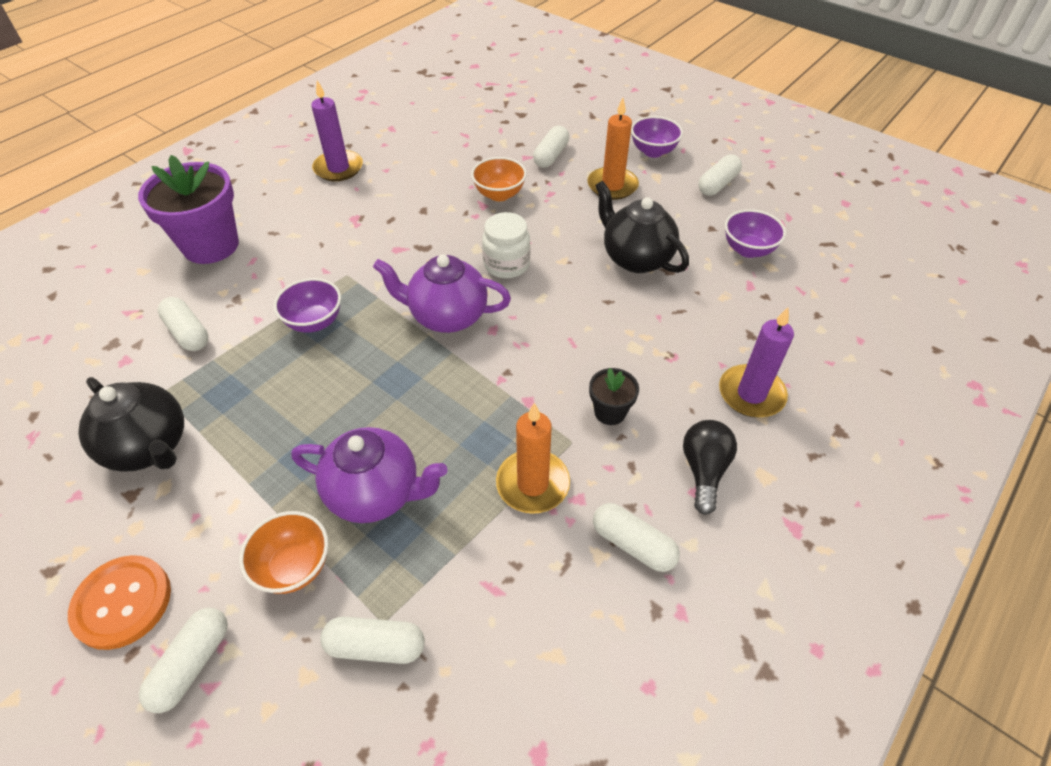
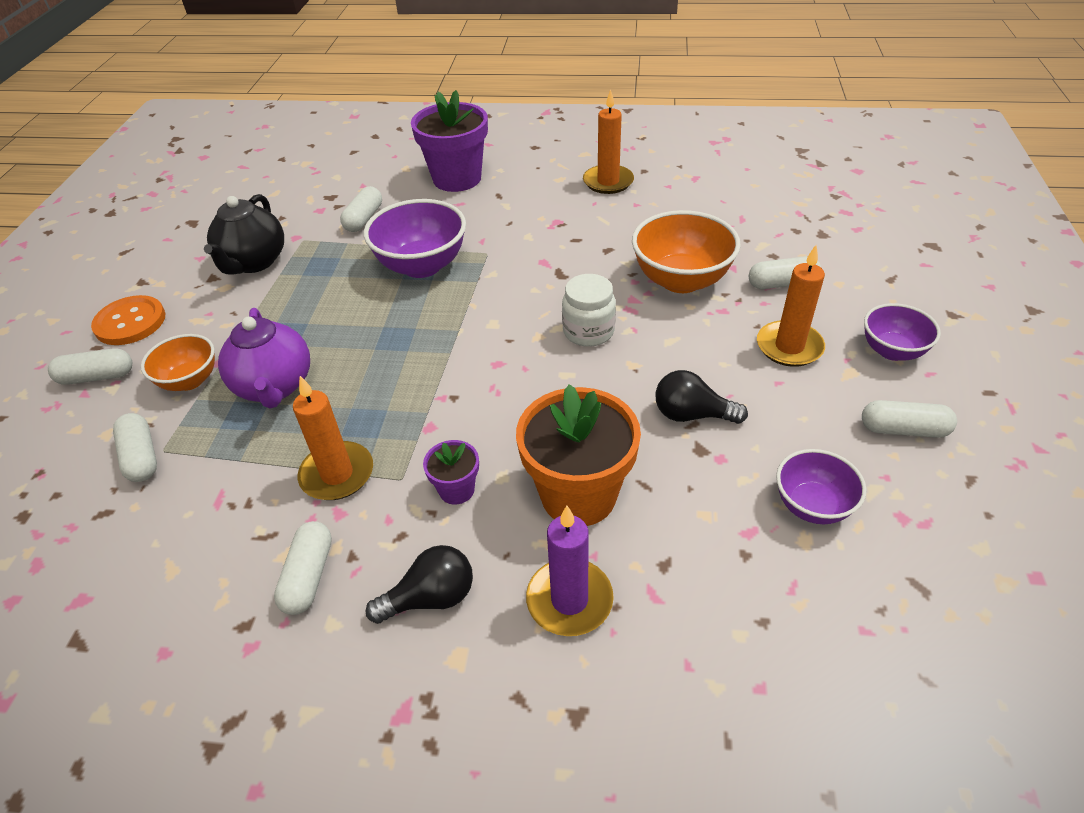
camera: 60 degrees right, 5 degrees down
purple bowl [274,278,341,333] -> purple bowl [364,199,466,278], size x1.64
purple candle [311,80,363,181] -> orange candle [583,89,634,194]
purple teapot [373,254,511,333] -> none
orange bowl [471,157,527,201] -> orange bowl [632,210,741,293], size x1.64
black flower pot [589,368,639,425] -> purple flower pot [423,440,479,505]
black teapot [595,181,689,273] -> black light bulb [655,370,748,424]
none -> orange flower pot [516,384,641,526]

